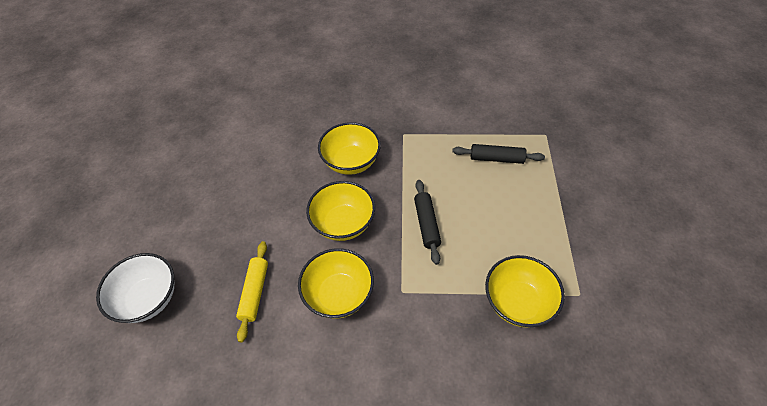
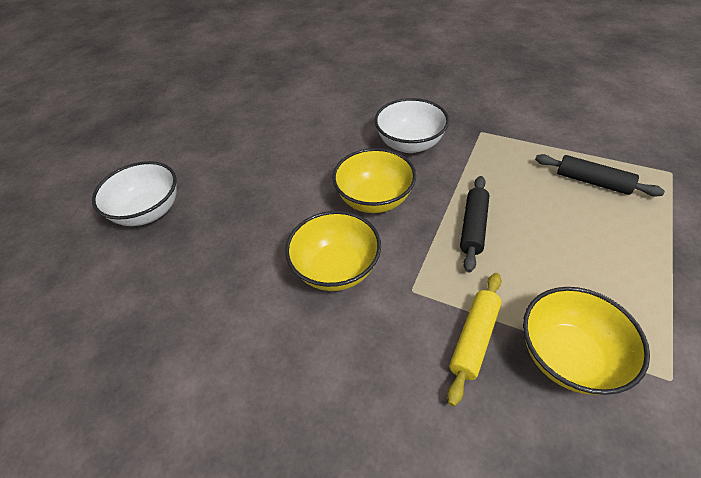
camera: 25 degrees right, 5 degrees down
yellow rolling pin [236,241,268,343] -> yellow rolling pin moved to [447,273,502,406]
yellow bowl [318,122,381,175] -> white bowl [375,98,449,153]

